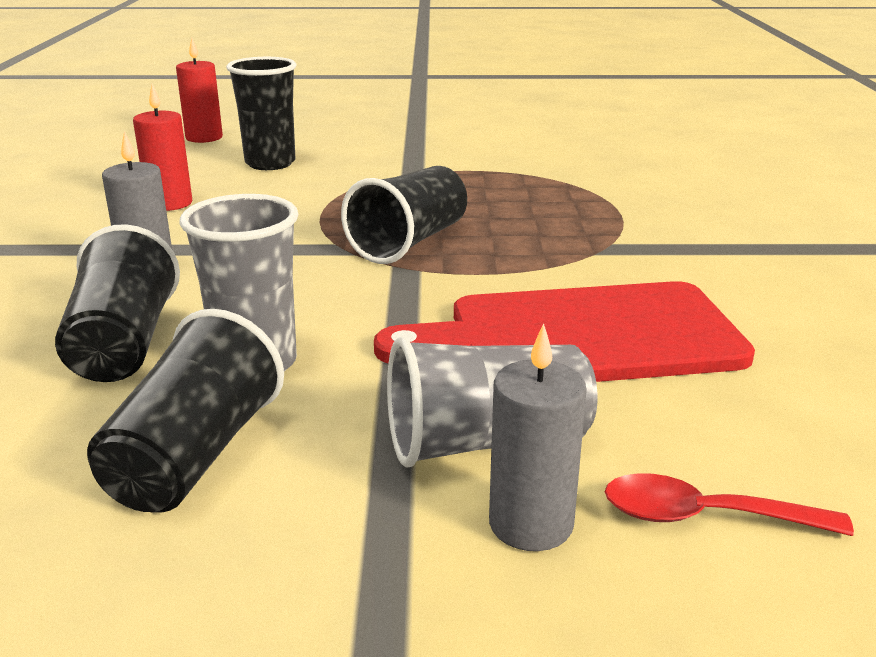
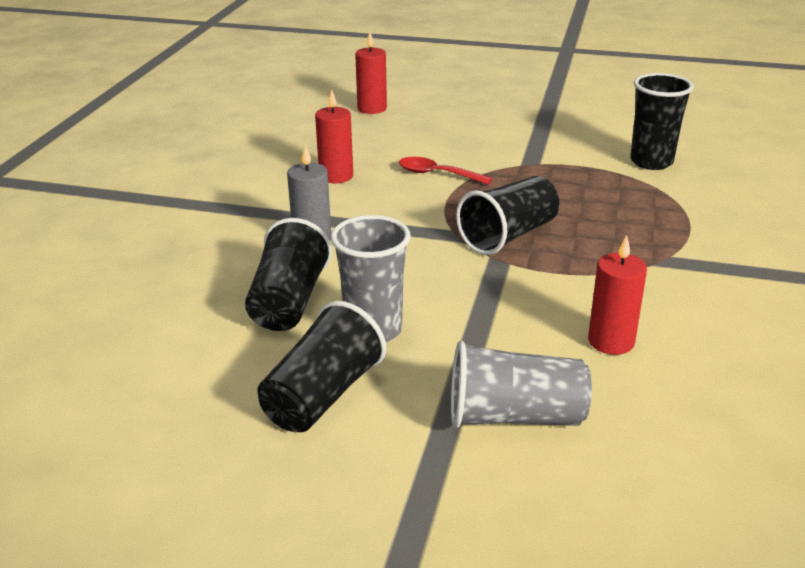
camera: 15 degrees right, 5 degrees up
black cup [226,57,297,170] -> black cup moved to [630,73,694,170]
red cutting board [374,281,755,382] -> red candle [588,235,647,355]
grey candle [489,323,587,551] -> none
red spoon [605,473,854,536] -> red spoon moved to [399,157,492,185]

